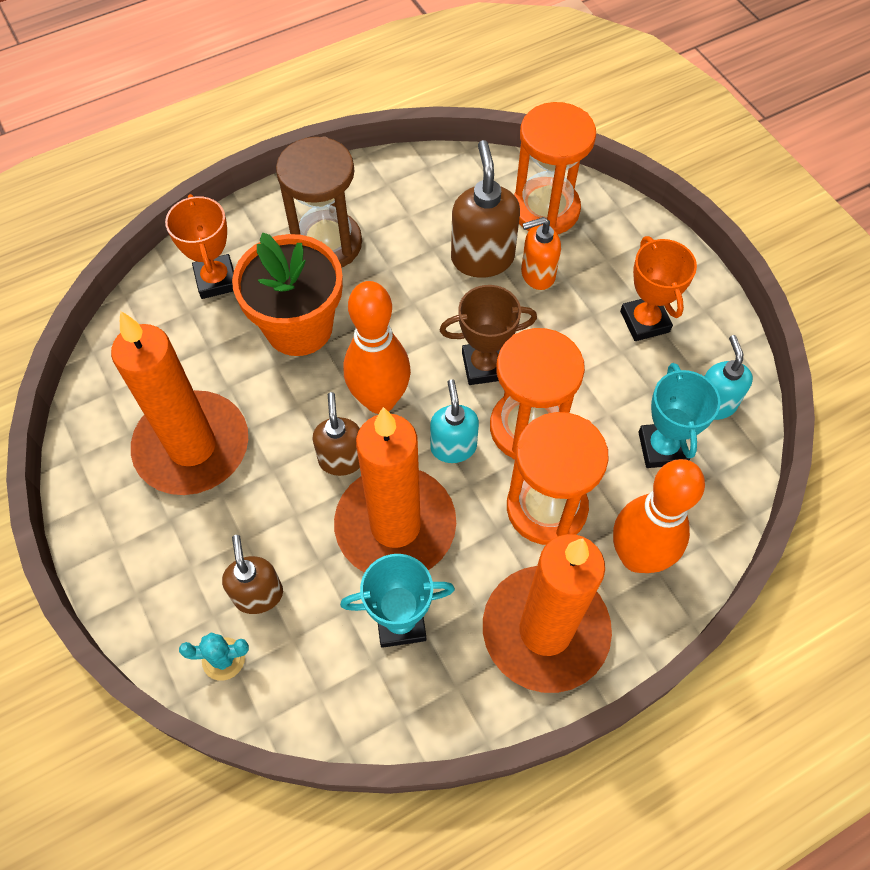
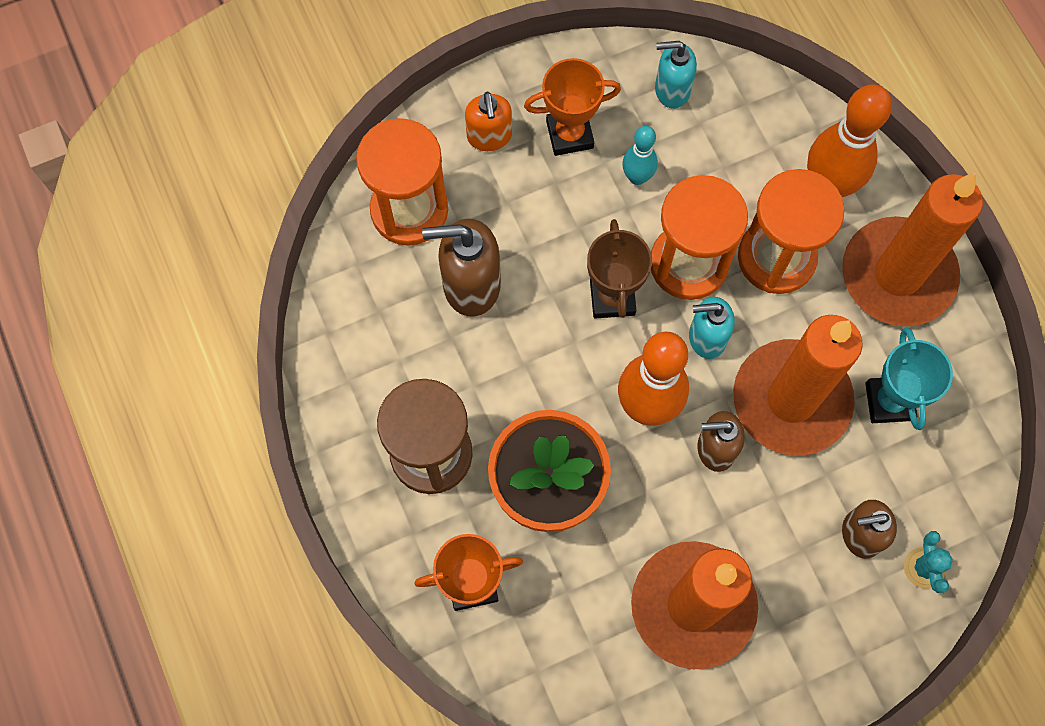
camera: 85 degrees left, 10 degrees up
orange soap dispenser [521,217,561,290] -> orange soap dispenser moved to [465,92,512,151]
turquoise trophy [638,363,721,468] -> none
none -> turquoise bowling pin [623,126,658,185]

